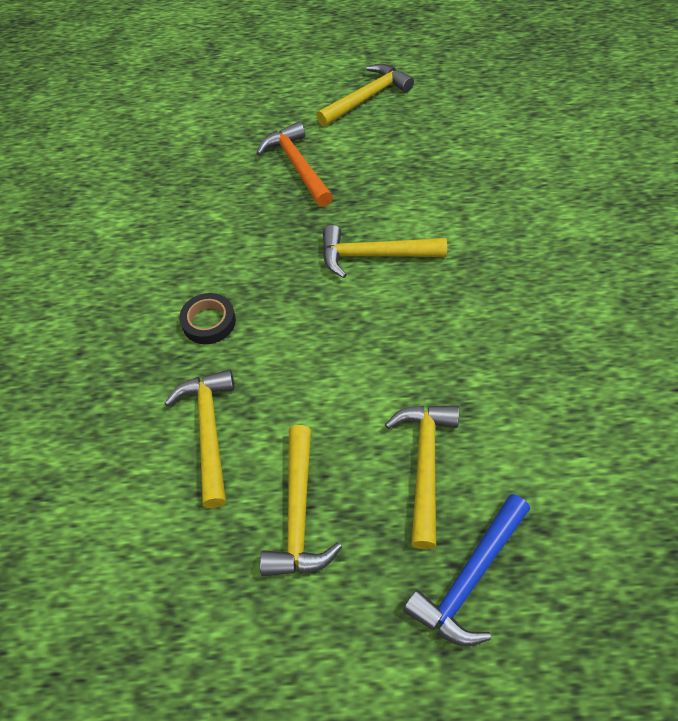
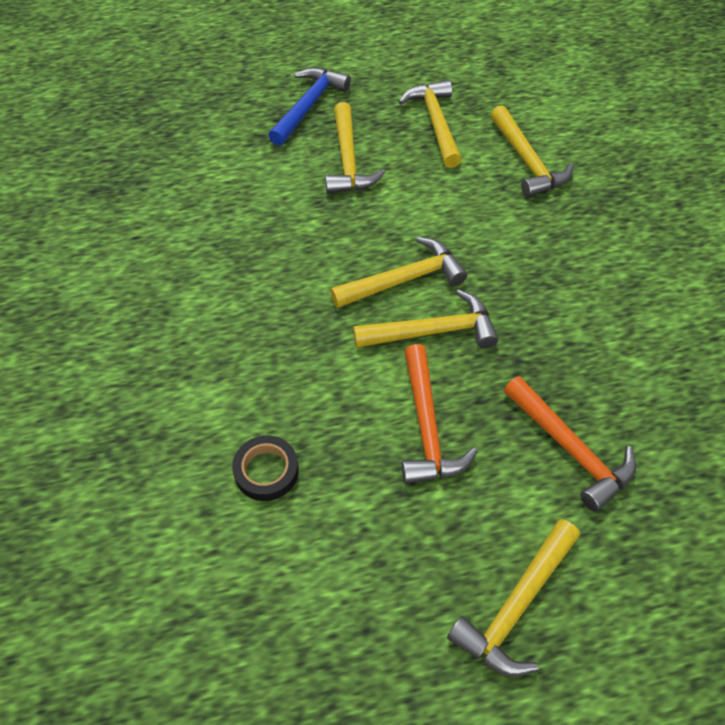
camera: 165 degrees right, 0 degrees up
black tape [179,293,236,344] -> black tape moved to [232,435,299,501]
none -> yellow hammer [330,237,467,308]
none -> orange hammer [402,344,478,484]

